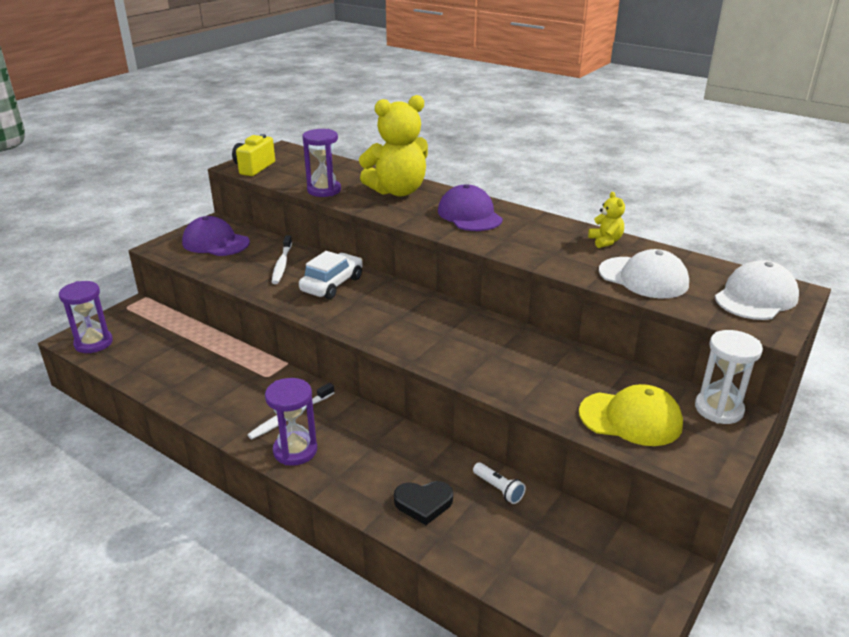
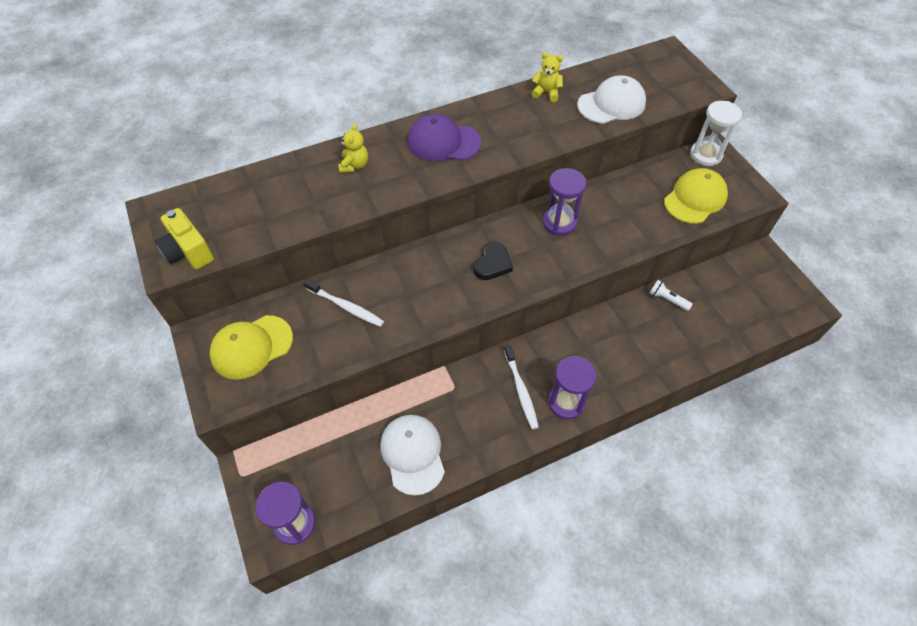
camera: 60 degrees left, 25 degrees up
purple cap [182,216,250,256] -> yellow cap [210,315,293,380]
white car [299,251,363,299] -> none
purple hourglass [302,129,341,197] -> purple hourglass moved to [543,168,586,236]
yellow teddy bear [359,95,428,196] -> yellow teddy bear [338,124,368,173], size x0.45
black heart [394,481,453,525] -> black heart moved to [473,241,513,280]
white flashlight [473,462,526,504] -> white flashlight turned 135 degrees counterclockwise [649,280,693,311]
white cap [715,260,799,320] -> white cap moved to [380,415,445,496]

